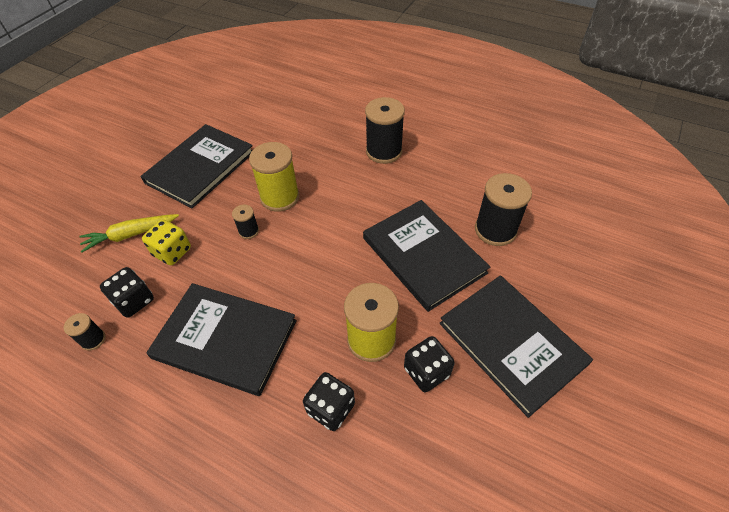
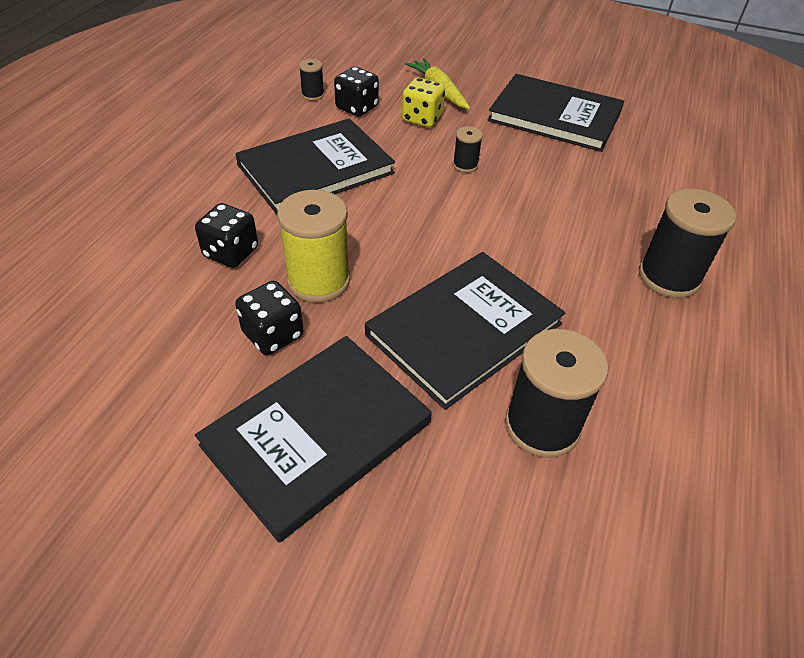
camera: 80 degrees right, 5 degrees down
black book [146,283,297,396] -> black book turned 45 degrees clockwise [235,118,395,214]
yellow spool [249,142,299,212] -> none

